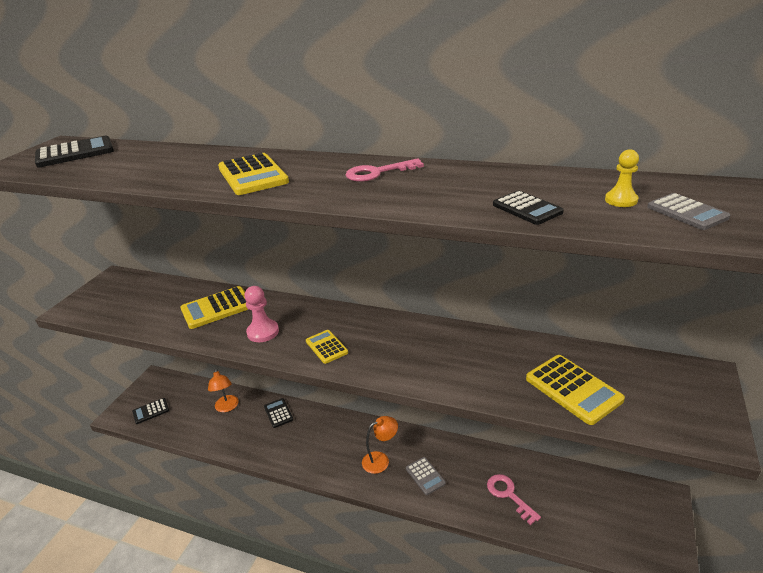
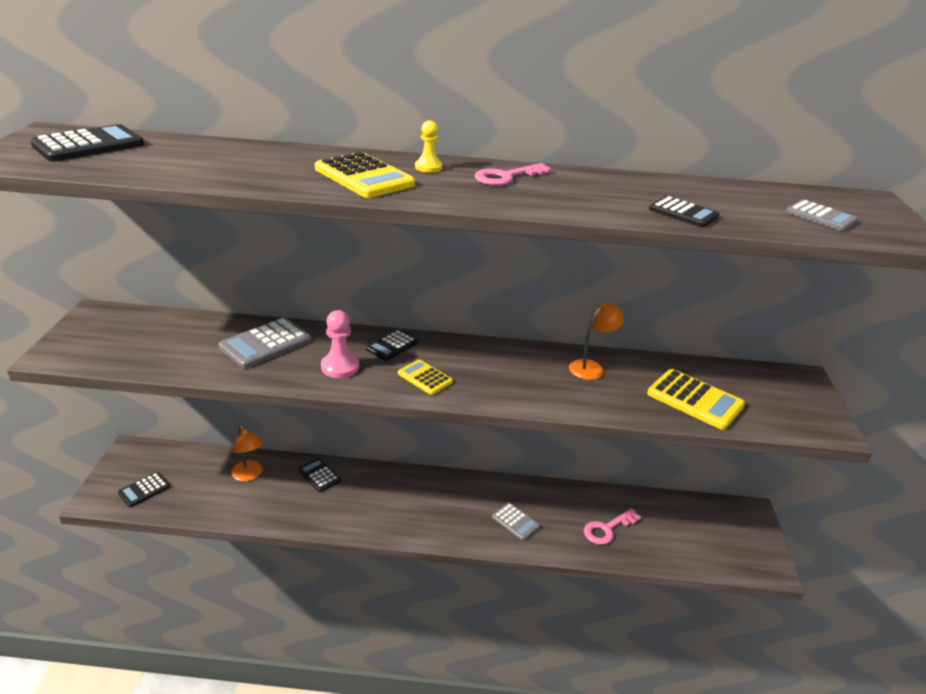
camera: 20 degrees left, 0 degrees up
yellow calculator [180,286,248,329] -> grey calculator [219,317,311,369]
orange lamp [362,416,398,474] -> orange lamp moved to [569,302,624,380]
pink key [487,474,541,525] -> pink key turned 75 degrees counterclockwise [584,508,641,545]
yellow pawn [605,149,639,207] -> yellow pawn moved to [415,120,442,173]
none -> black calculator [366,330,418,361]

